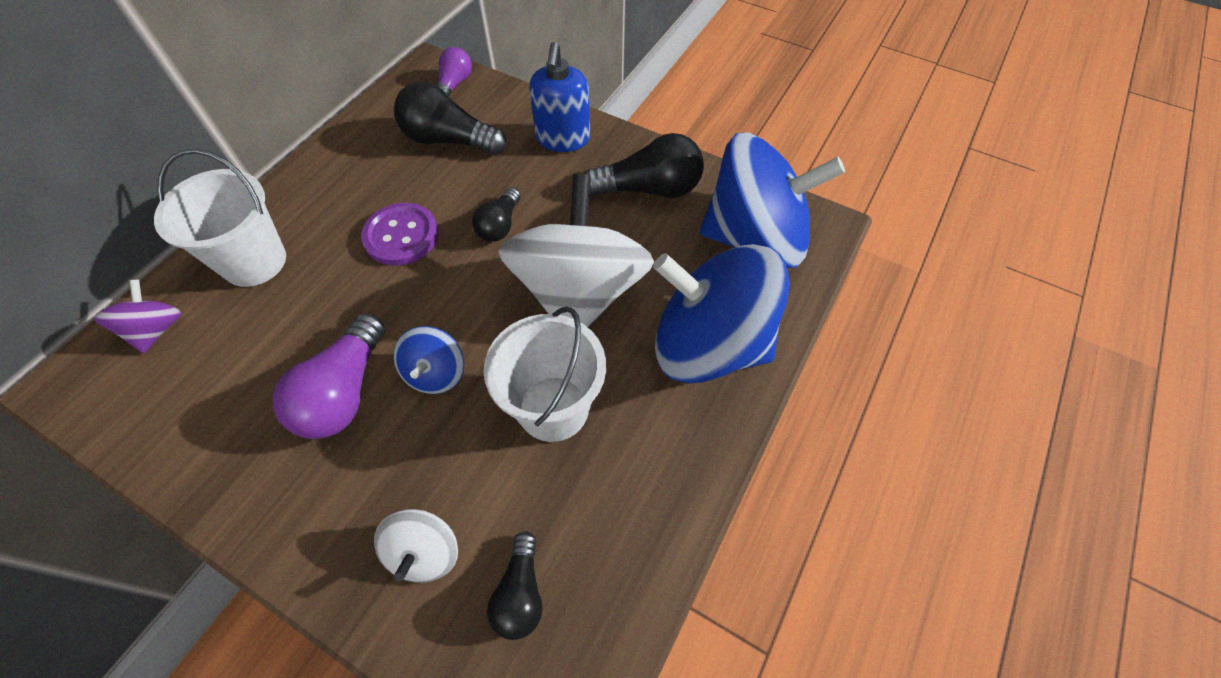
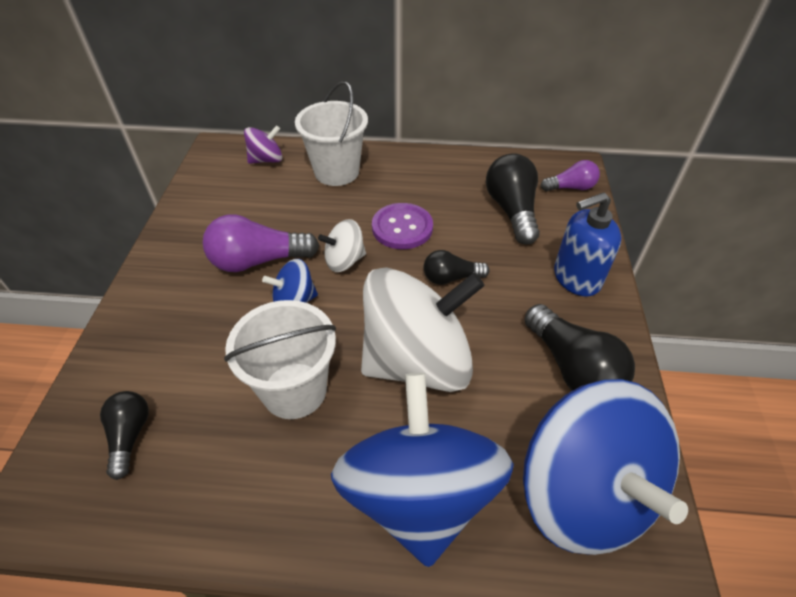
camera: 65 degrees right, 10 degrees down
white spinning top [374,509,458,583] -> white spinning top moved to [318,219,366,272]
black light bulb [487,531,543,640] -> black light bulb turned 105 degrees clockwise [100,391,149,480]

